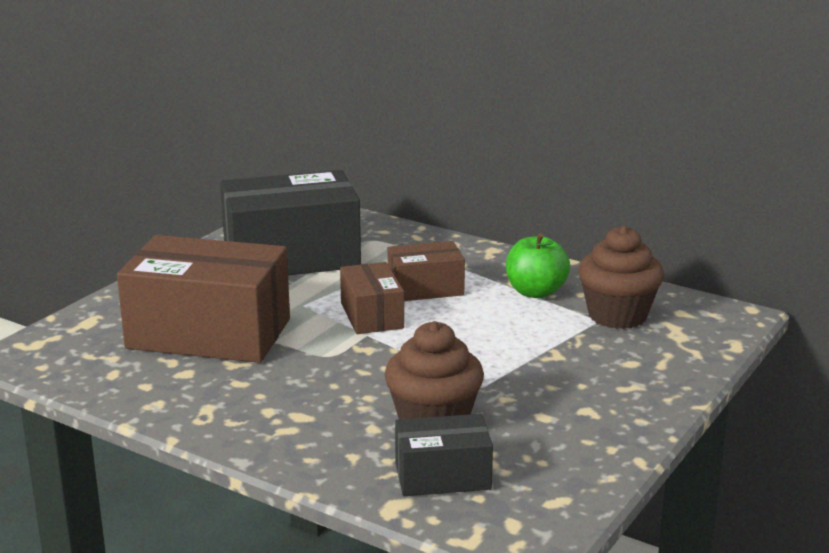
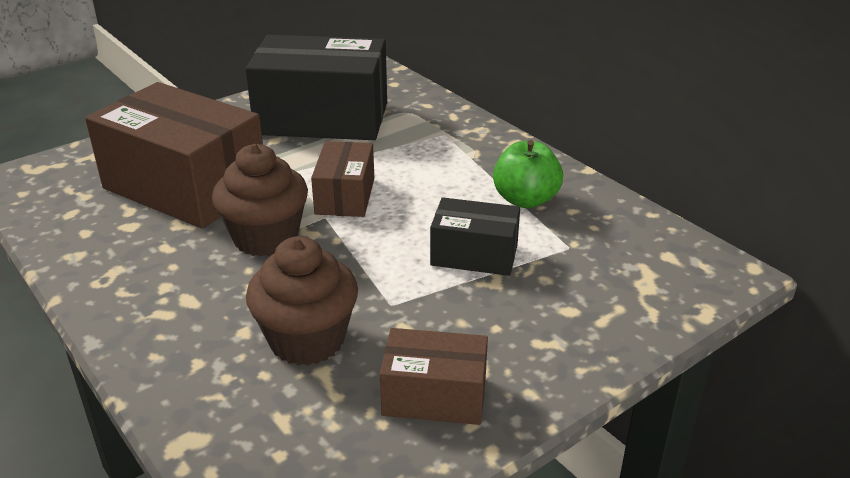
camera: 20 degrees right, 10 degrees up
brown box [388,241,465,301] -> brown box moved to [380,328,488,425]
black box [395,414,493,496] -> black box moved to [430,197,520,276]
brown cupcake [578,226,664,329] -> brown cupcake moved to [212,144,308,257]

